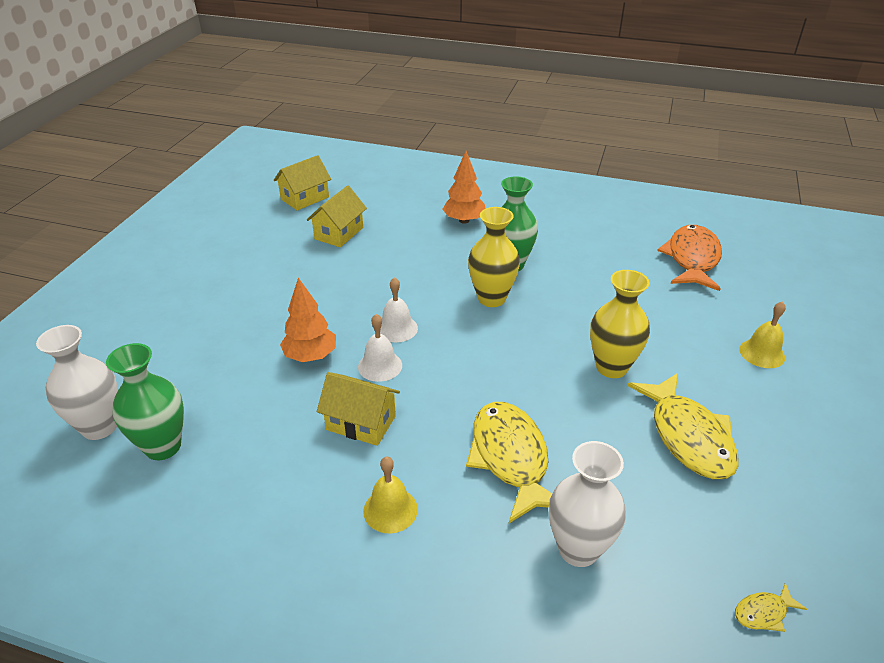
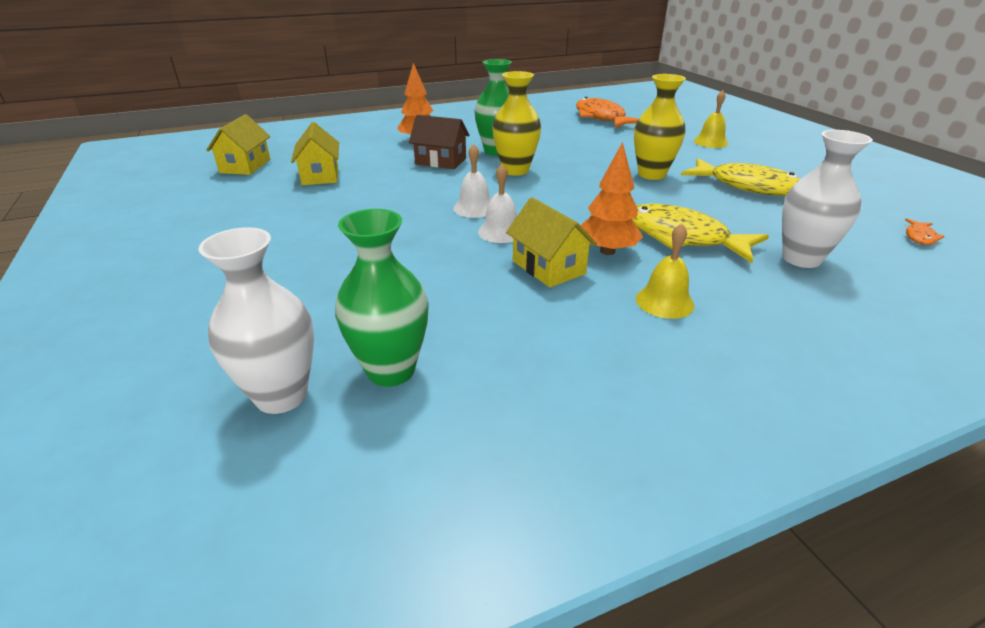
camera: 40 degrees left, 5 degrees down
orange tree [280,278,336,362] -> orange tree moved to [581,142,643,255]
yellow house [317,372,400,446] -> yellow house turned 75 degrees clockwise [506,197,597,288]
yellow fish [735,583,807,632] -> orange fish [905,218,945,245]
none -> brown house [409,115,470,169]

